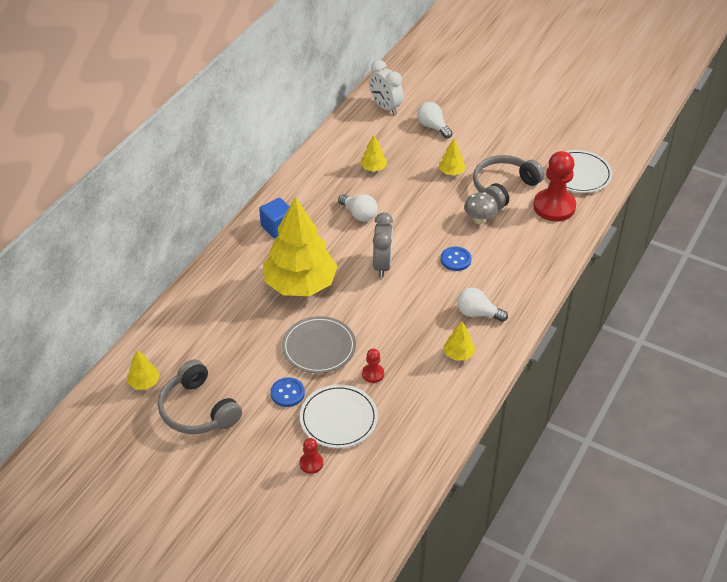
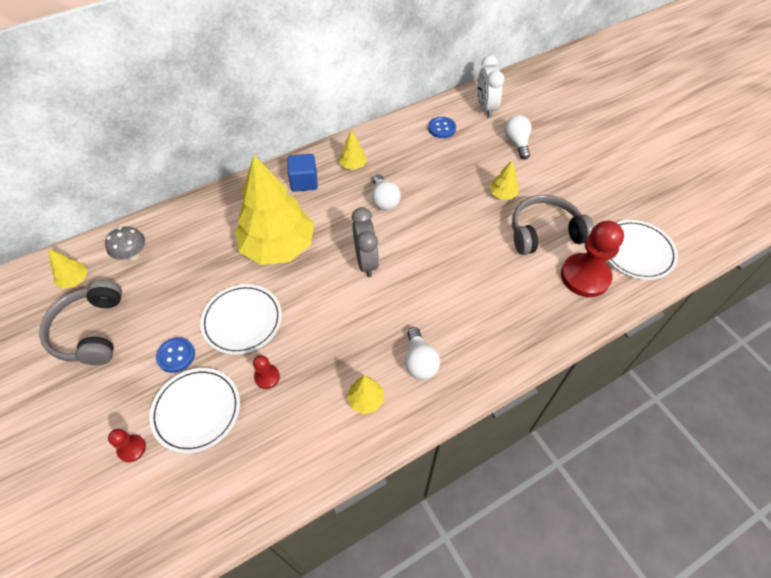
camera: 30 degrees right, 10 degrees up
grey plate [282,316,356,373] -> white plate [200,284,282,355]
yellow tree [360,135,387,171] -> yellow tree moved to [339,131,367,170]
grey clock [373,213,393,278] -> grey clock turned 45 degrees counterclockwise [352,207,379,277]
blue button [441,246,472,271] -> blue button moved to [428,117,456,138]
white light bulb [457,287,508,322] -> white light bulb turned 150 degrees counterclockwise [405,327,440,380]
grey mushroom [464,192,498,224] -> grey mushroom moved to [105,226,145,261]

